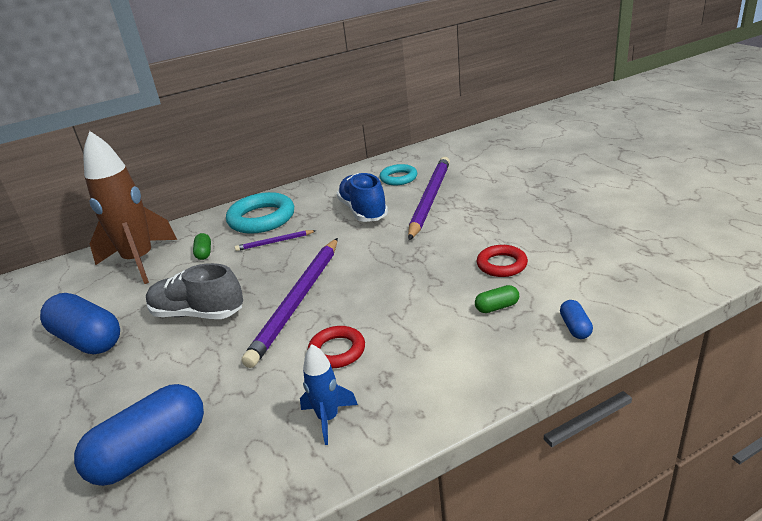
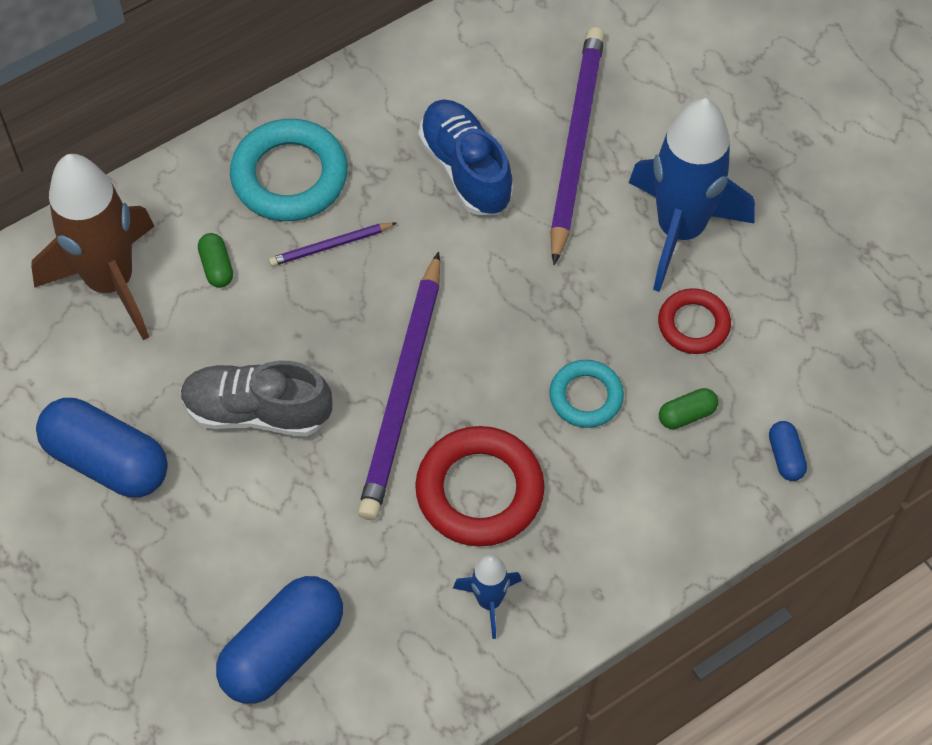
camera: 10 degrees left, 30 degrees up
red ring [308,326,365,368] -> red ring [415,426,545,547], size x1.69
turquoise ring [380,164,417,185] -> turquoise ring moved to [549,360,624,428]
none -> blue rocket [629,98,755,292]

